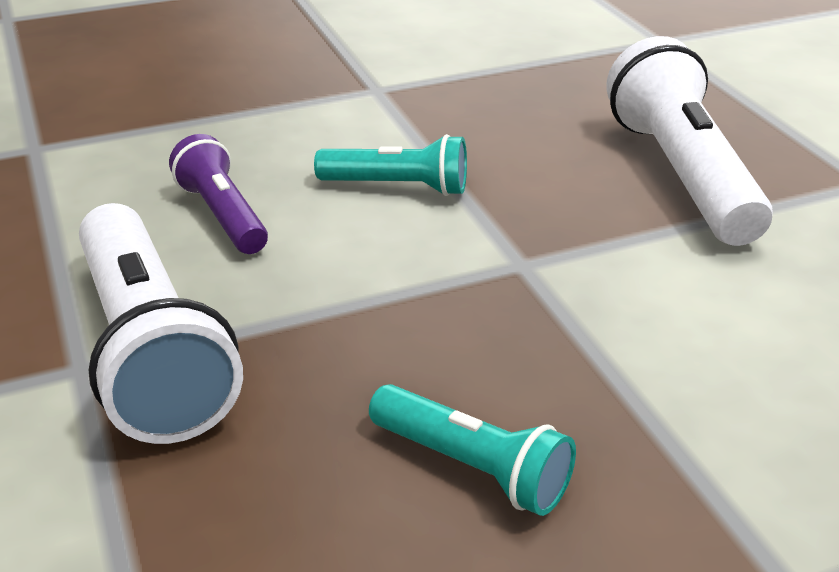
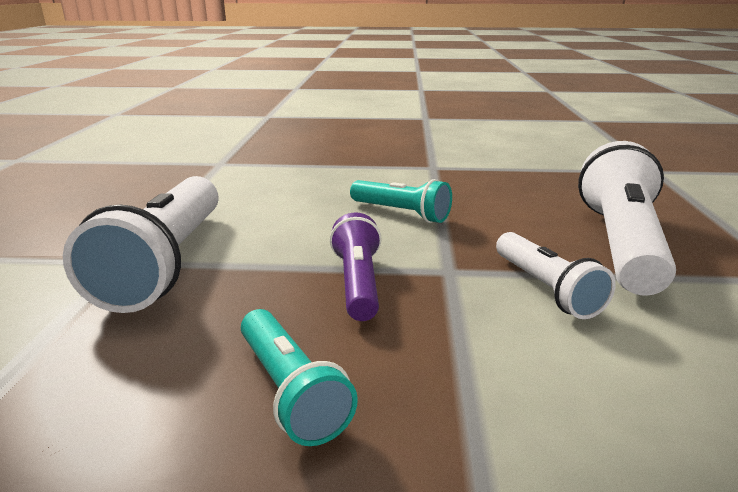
camera: 25 degrees right, 10 degrees down
purple flashlight [169,134,268,254] -> purple flashlight moved to [330,212,381,321]
none -> white flashlight [496,232,616,319]

